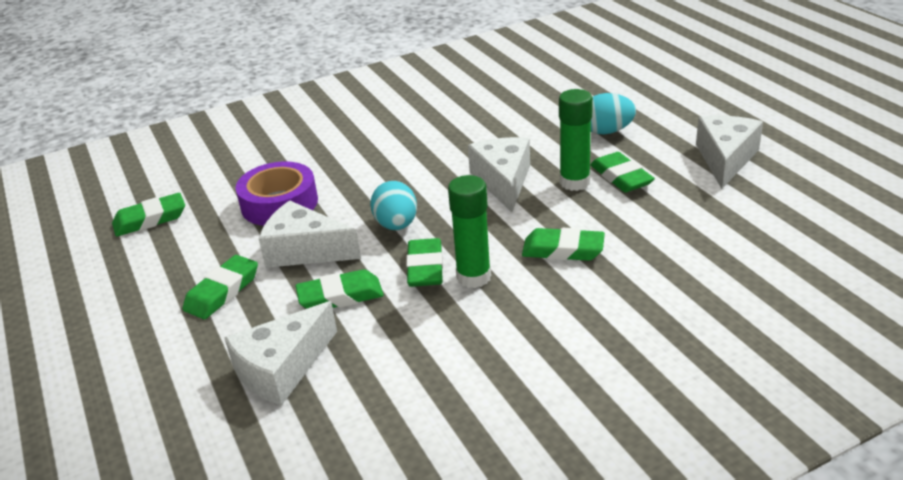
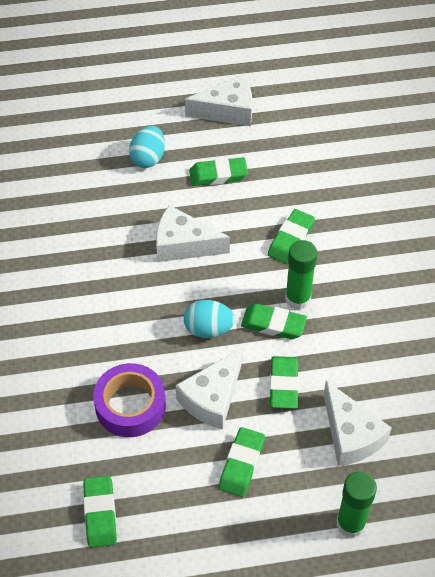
camera: 75 degrees left, 20 degrees up
green eraser [183,255,258,319] -> green eraser turned 60 degrees clockwise [219,427,265,497]
green glue stick [559,89,593,191] -> green glue stick moved to [336,471,377,538]
white cheese [696,115,763,189] -> white cheese turned 135 degrees clockwise [185,74,252,126]

